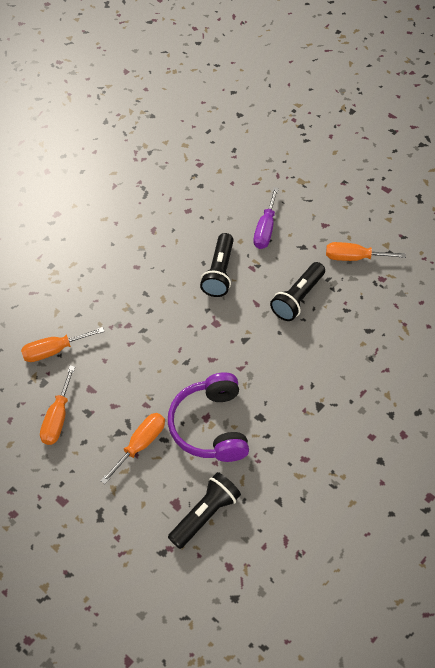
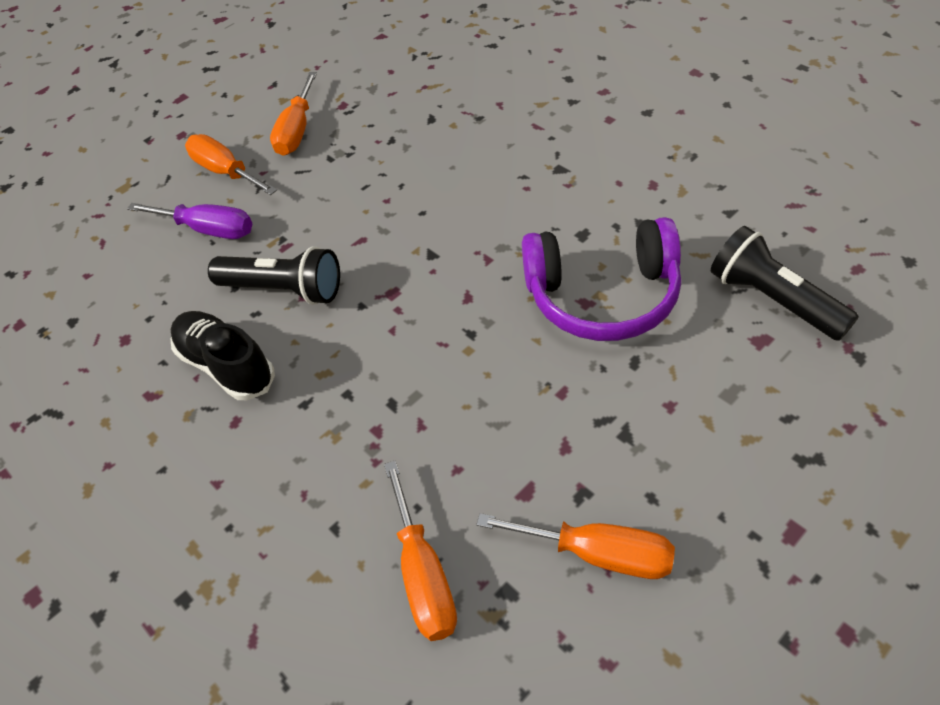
camera: 80 degrees left, 5 degrees down
orange screwdriver [100,413,165,484] -> orange screwdriver moved to [185,134,277,195]
black flashlight [270,262,325,321] -> none
none -> black shoe [171,311,275,400]

